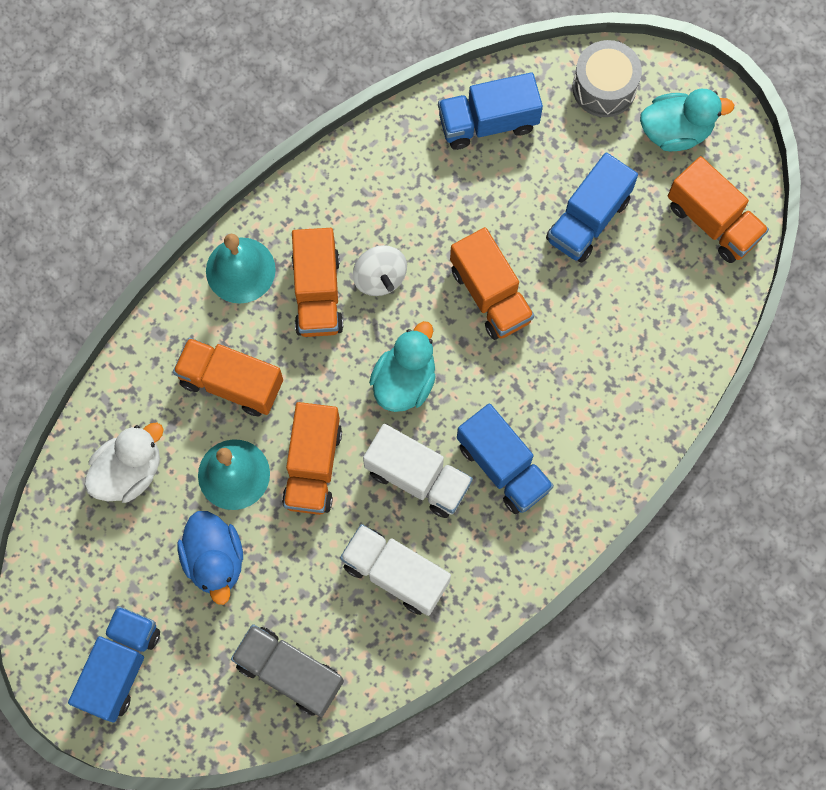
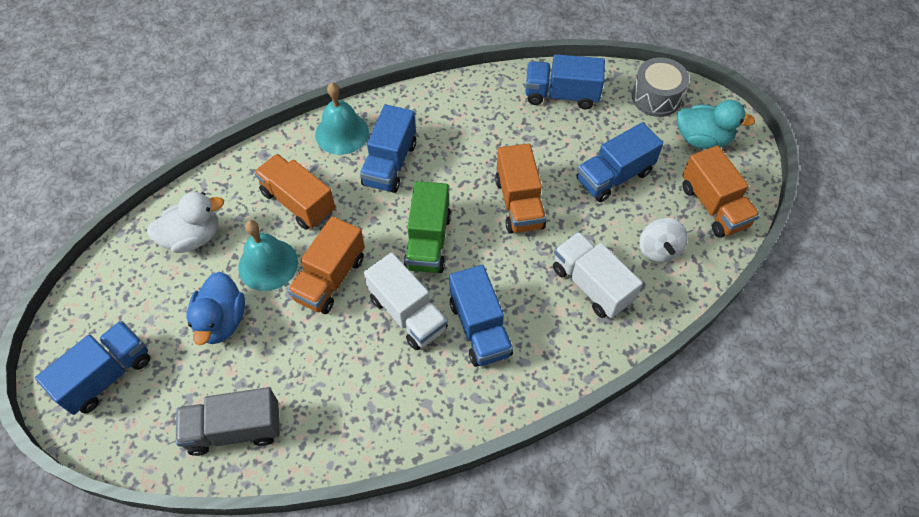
camera: 20 degrees right, 15 degrees down
grey truck [231,624,344,717] -> grey truck turned 60 degrees counterclockwise [176,387,280,456]
orange truck [292,228,343,337] -> blue truck [360,104,416,193]
white truck [340,524,451,616] -> white truck moved to [553,232,643,319]
white spinning top [353,245,407,296] -> white spinning top moved to [639,218,688,263]
turquoise duck [369,321,436,412] -> green truck [404,181,451,273]

